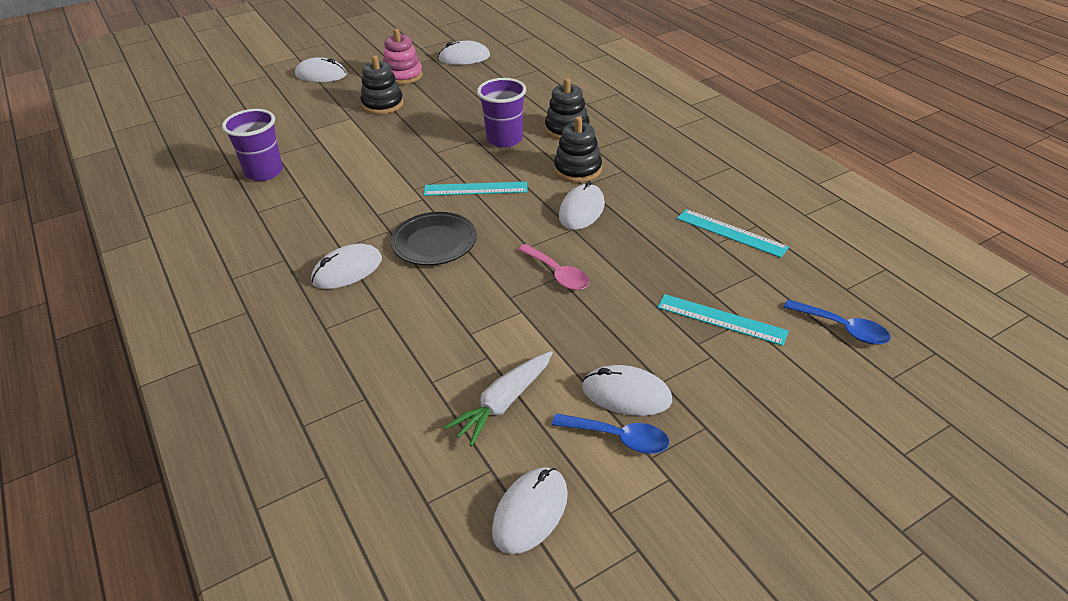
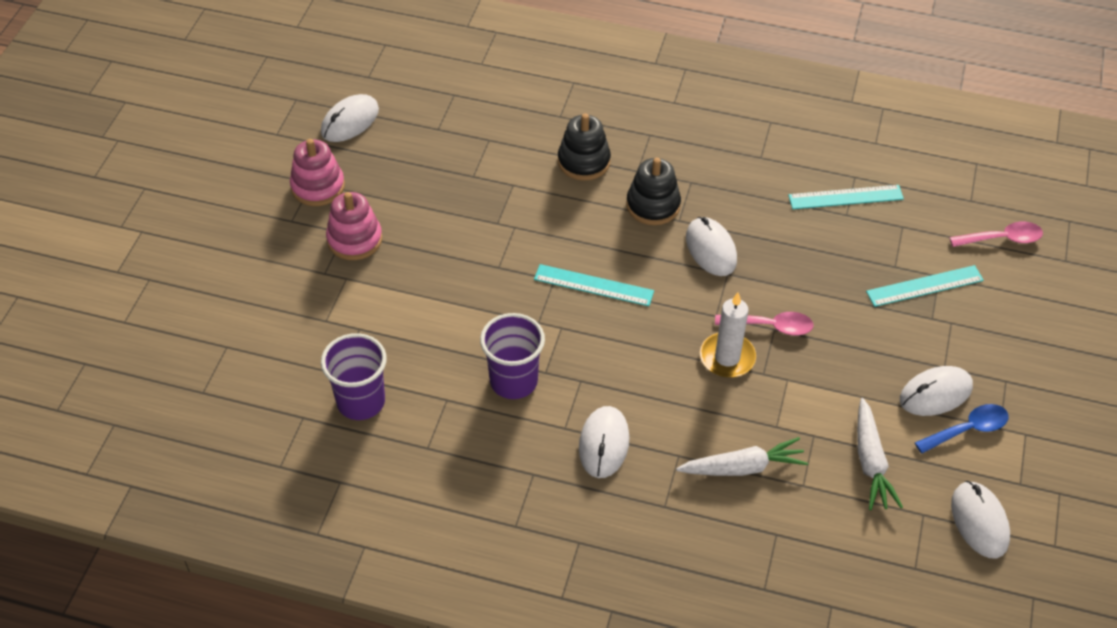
camera: 45 degrees left, 10 degrees up
white mouse [295,57,347,82] -> none
black stacking toy [361,55,404,114] -> pink stacking toy [326,192,382,260]
black plate [391,212,477,265] -> none
turquoise ruler [423,182,527,196] -> turquoise ruler turned 60 degrees clockwise [534,264,654,306]
purple cup [477,78,526,148] -> purple cup moved to [480,313,545,399]
blue spoon [784,299,891,344] -> pink spoon [949,222,1043,247]
none -> white carrot [676,437,808,476]
none -> white candle [700,292,756,378]

